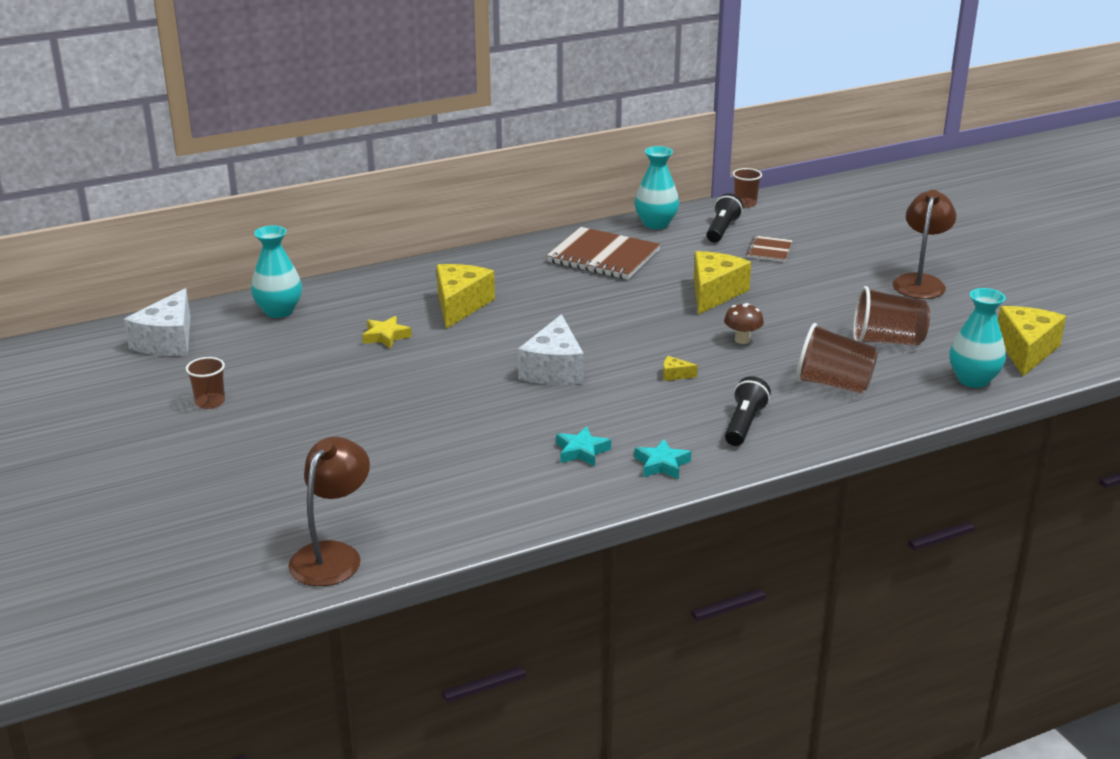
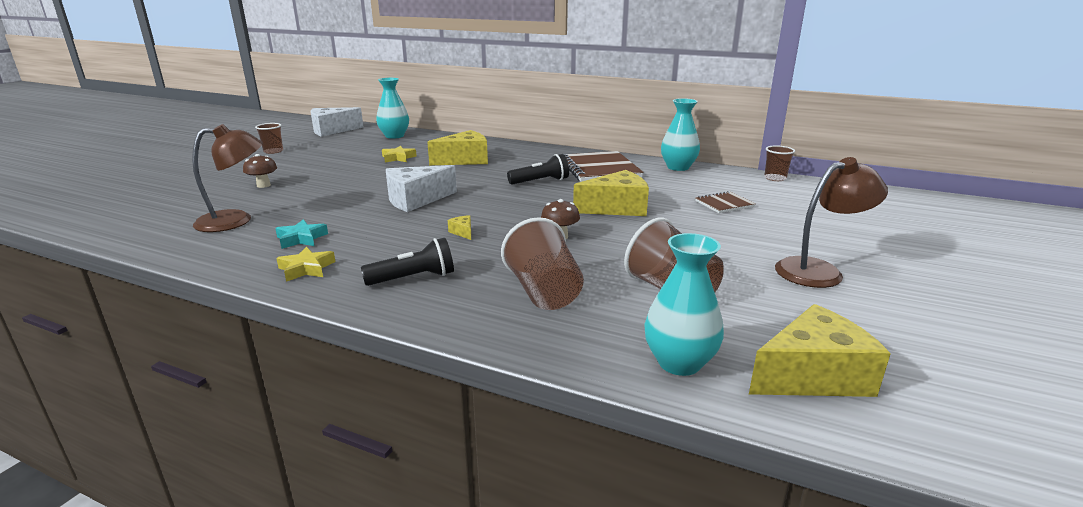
camera: 50 degrees right, 5 degrees down
brown lamp [288,437,370,586] -> brown lamp moved to [192,124,263,232]
turquoise star [634,439,691,479] -> yellow star [276,247,335,282]
black flashlight [706,193,743,243] -> black flashlight moved to [507,154,569,185]
none -> brown mushroom [243,154,277,188]

